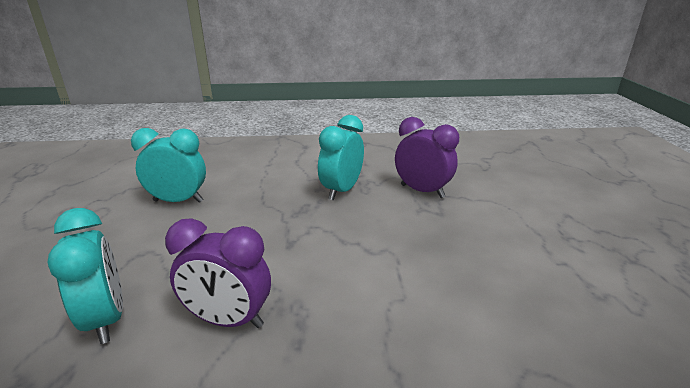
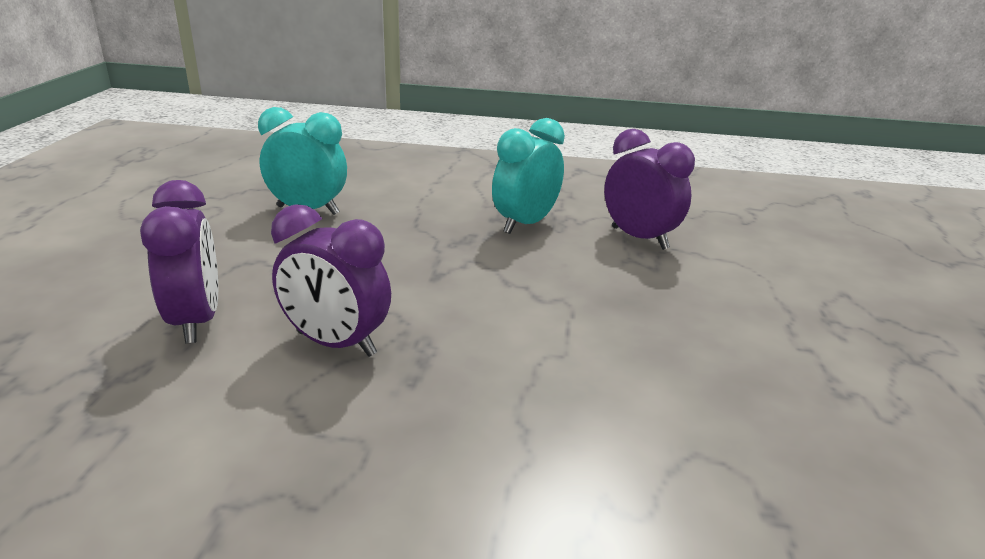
camera: 10 degrees right, 0 degrees up
turquoise clock [47,208,123,344] -> purple clock [140,180,218,344]

